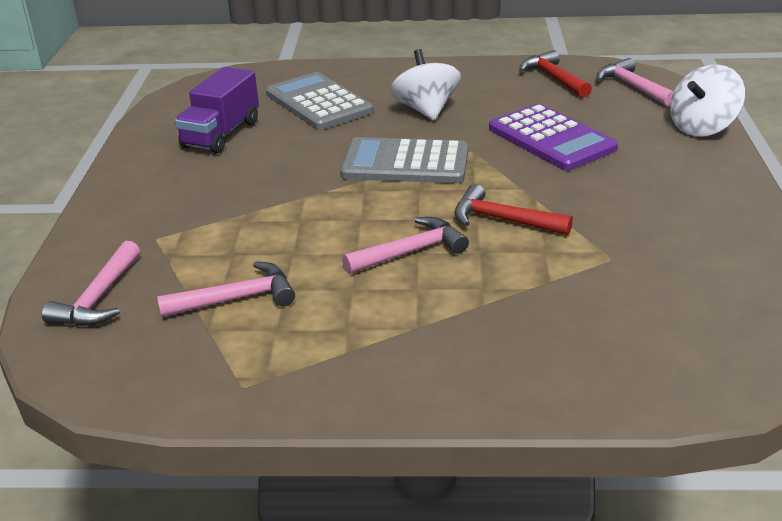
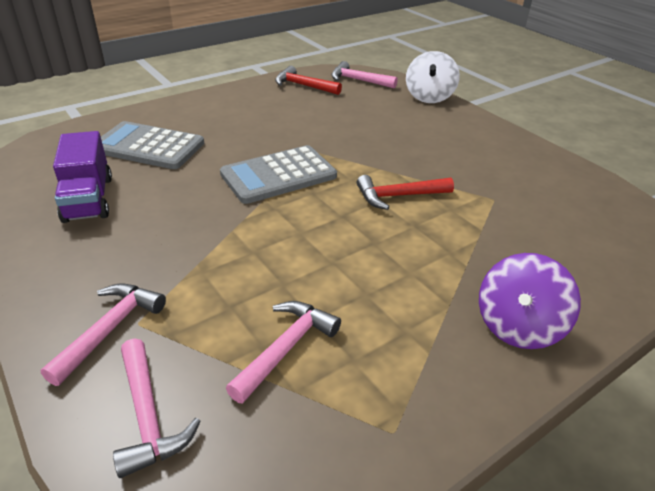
camera: 40 degrees left, 5 degrees up
pink hammer [342,217,469,274] -> pink hammer moved to [41,283,166,386]
white spinning top [390,49,461,120] -> none
purple calculator [489,104,618,171] -> none
none -> purple spinning top [479,253,581,349]

